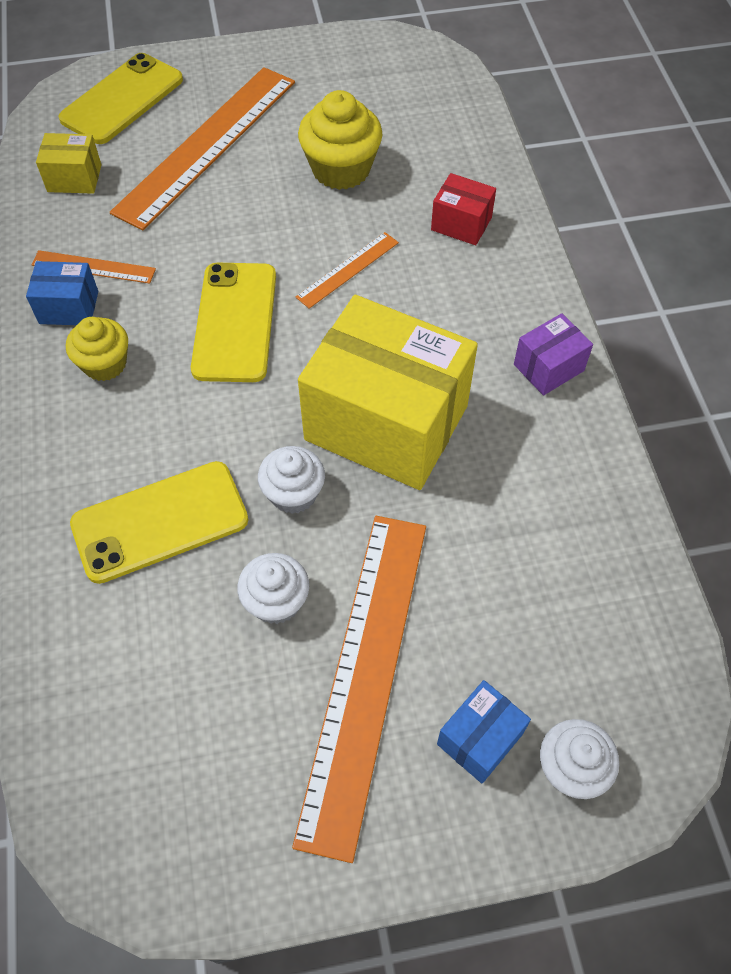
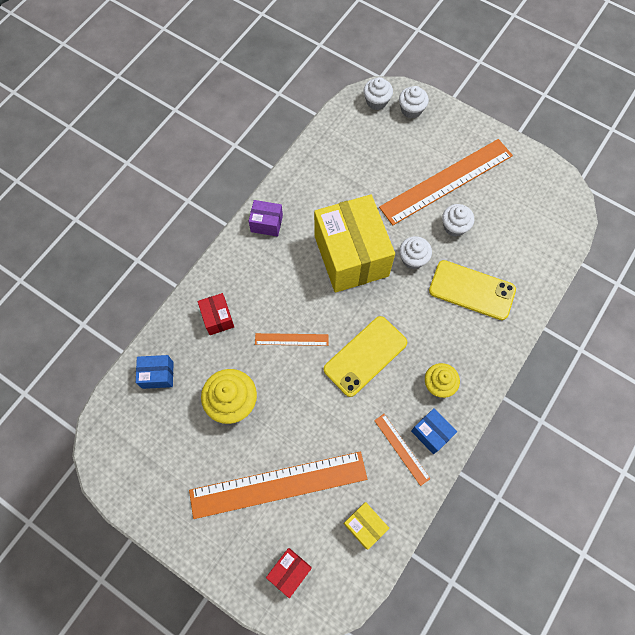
camera: 135 degrees left, 10 degrees up
yellow phone [58,53,183,144] -> red box [266,548,312,598]
blue box [437,680,531,783] -> blue box moved to [136,355,174,389]
none -> white cupcake [363,77,393,110]

